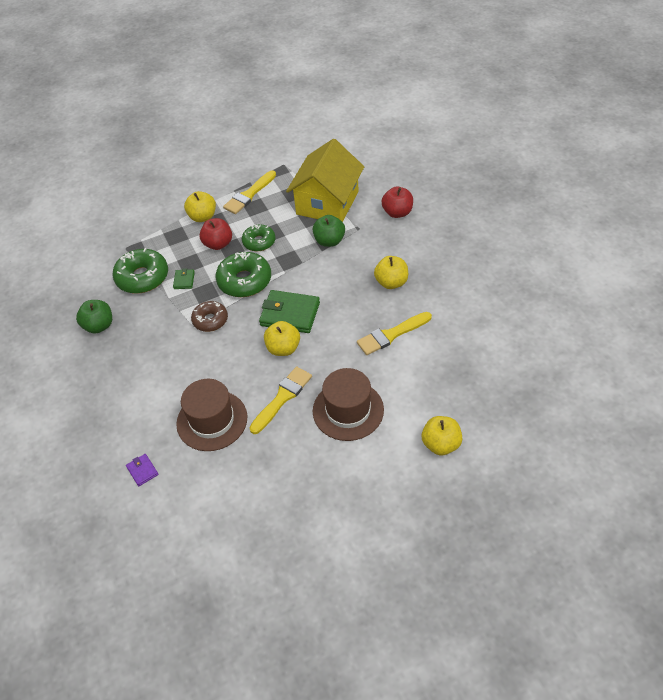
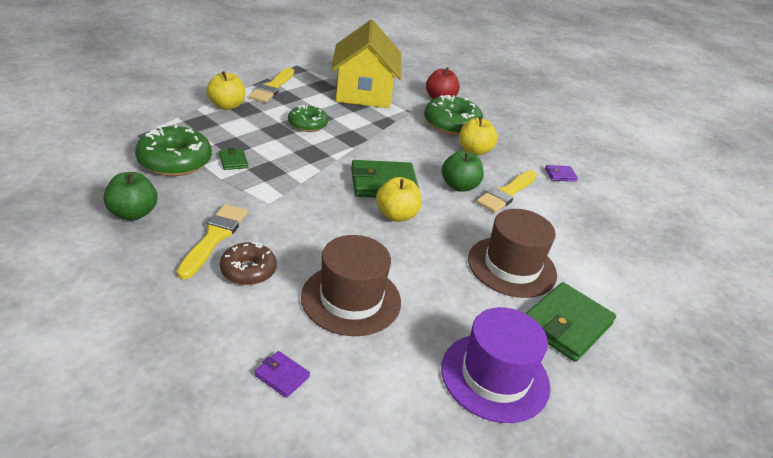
camera: 30 degrees left, 15 degrees down
brown donut [191,301,228,332] -> brown donut moved to [220,242,277,285]
red apple [199,218,232,250] -> none
green donut [215,252,271,297] -> green donut moved to [424,95,483,135]
yellow brush [249,366,312,434] -> yellow brush moved to [177,204,248,279]
green apple [313,215,345,247] -> green apple moved to [442,151,484,192]
yellow apple [422,416,462,455] -> none
none -> purple hat [441,307,550,423]
none -> green wallet [525,282,616,362]
none -> purple wallet [545,165,578,182]

